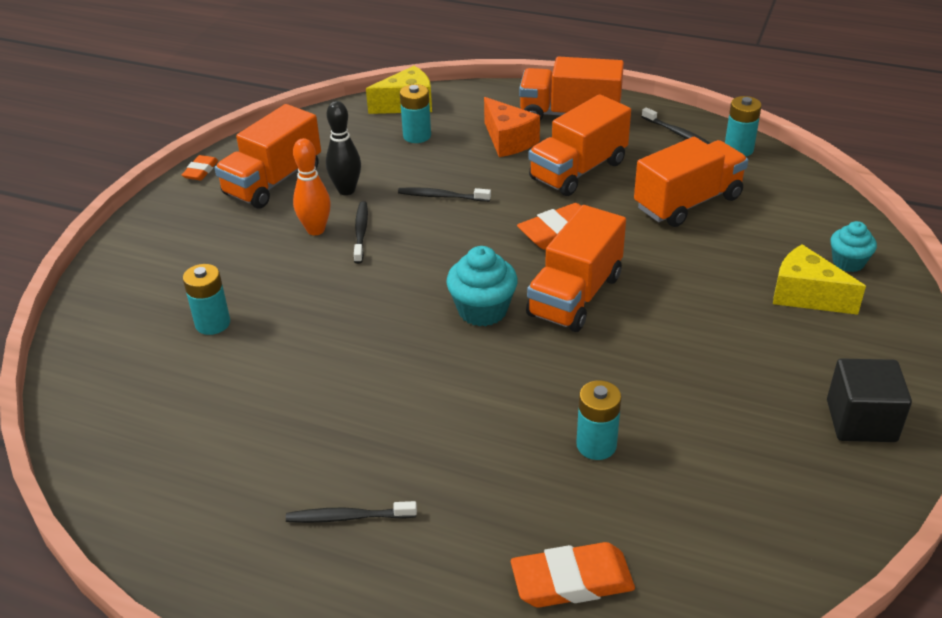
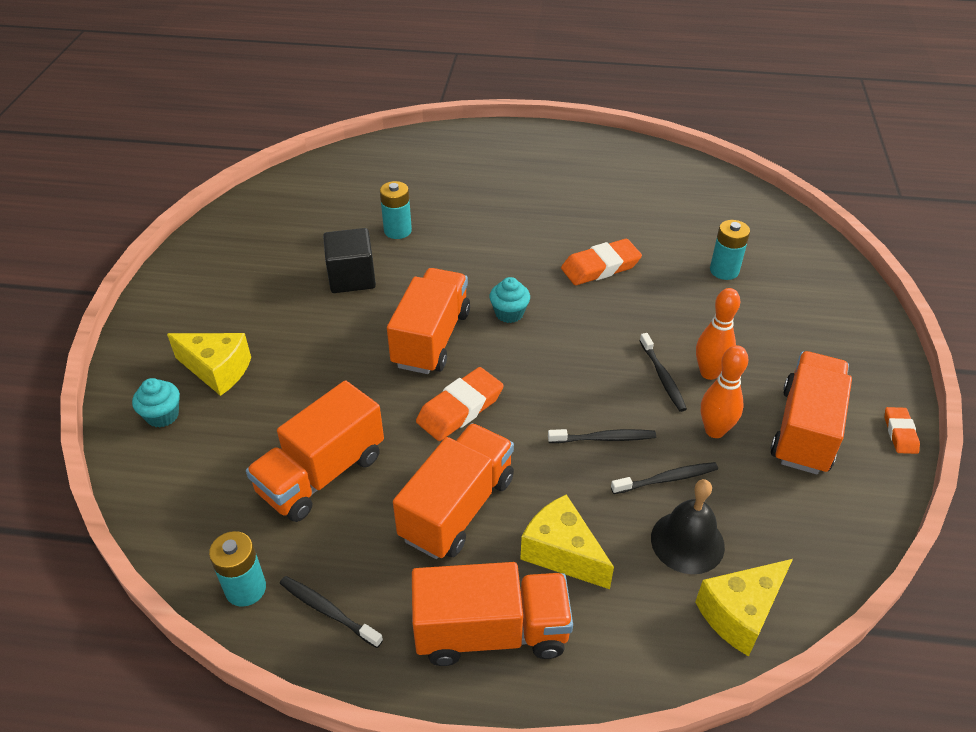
camera: 165 degrees right, 5 degrees up
black toothbrush [286,501,417,523] -> black toothbrush moved to [611,462,718,494]
black bowling pin [326,101,361,195] -> orange bowling pin [701,345,748,438]
turquoise battery [400,84,431,143] -> black bell [651,479,725,574]
turquoise cupcake [446,246,518,326] -> turquoise cupcake [489,277,530,323], size x0.66
orange cheese [484,97,540,157] -> yellow cheese [520,494,614,589]
orange eraser [511,542,635,608] -> orange eraser moved to [561,239,642,285]
black cube [827,358,912,442] -> black cube moved to [323,228,376,293]

